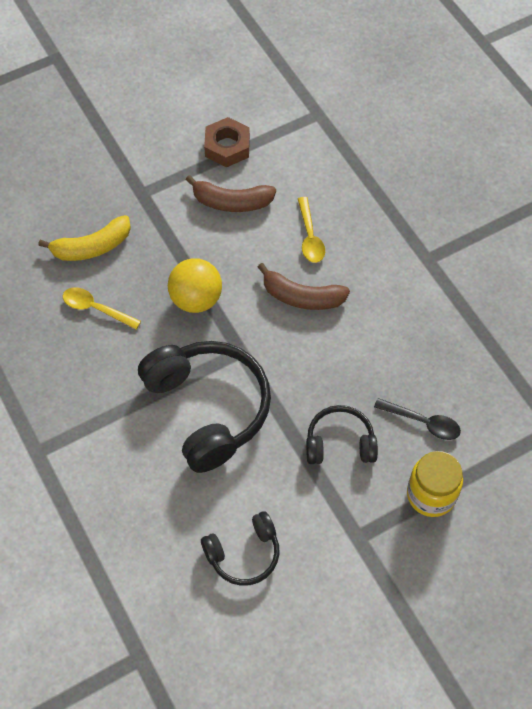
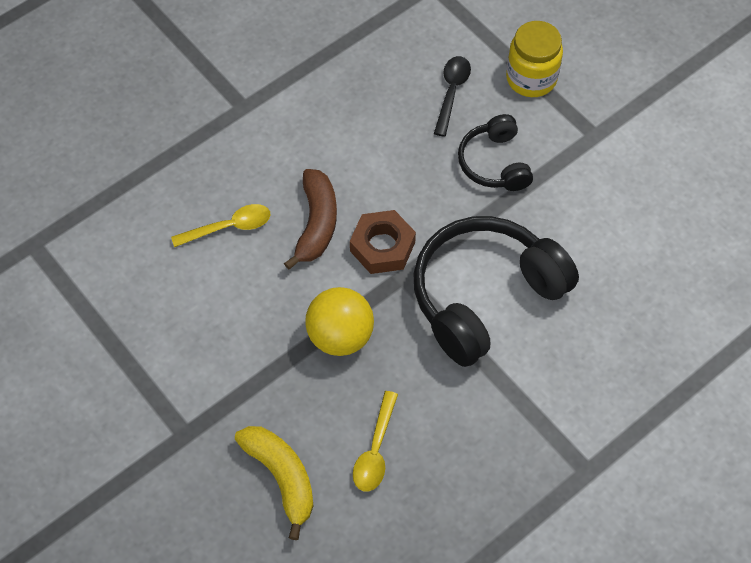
camera: 100 degrees left, 0 degrees up
brown banana [185,175,276,212] -> none
black headphones [201,511,280,586] -> none
brown nut [204,117,250,167] -> brown nut moved to [350,210,416,274]

